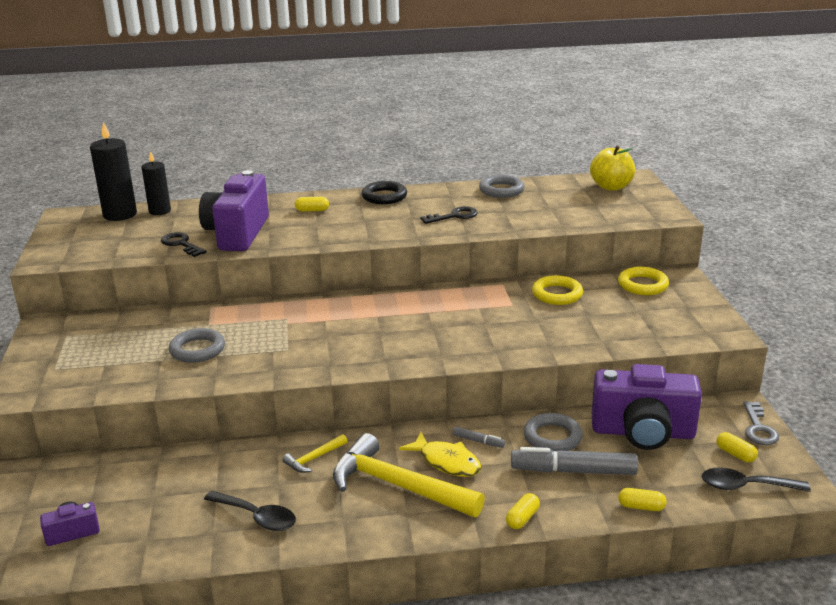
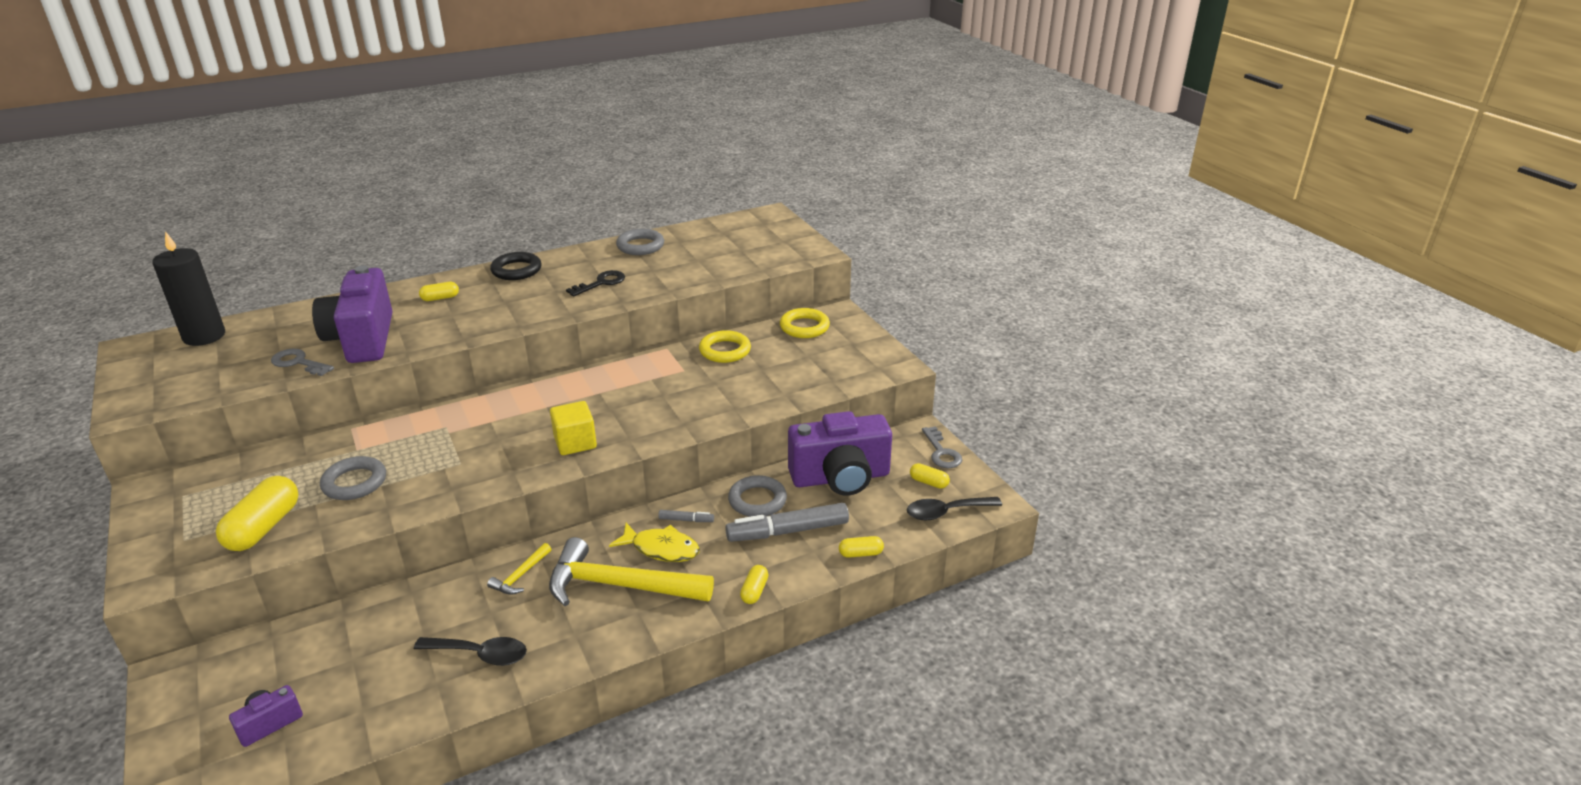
camera: 20 degrees left, 5 degrees up
black candle [142,151,171,215] -> none
black key [161,232,207,257] -> grey key [271,349,334,376]
yellow apple [590,145,635,191] -> none
none -> yellow capsule [216,476,299,551]
none -> yellow cube [550,401,597,455]

